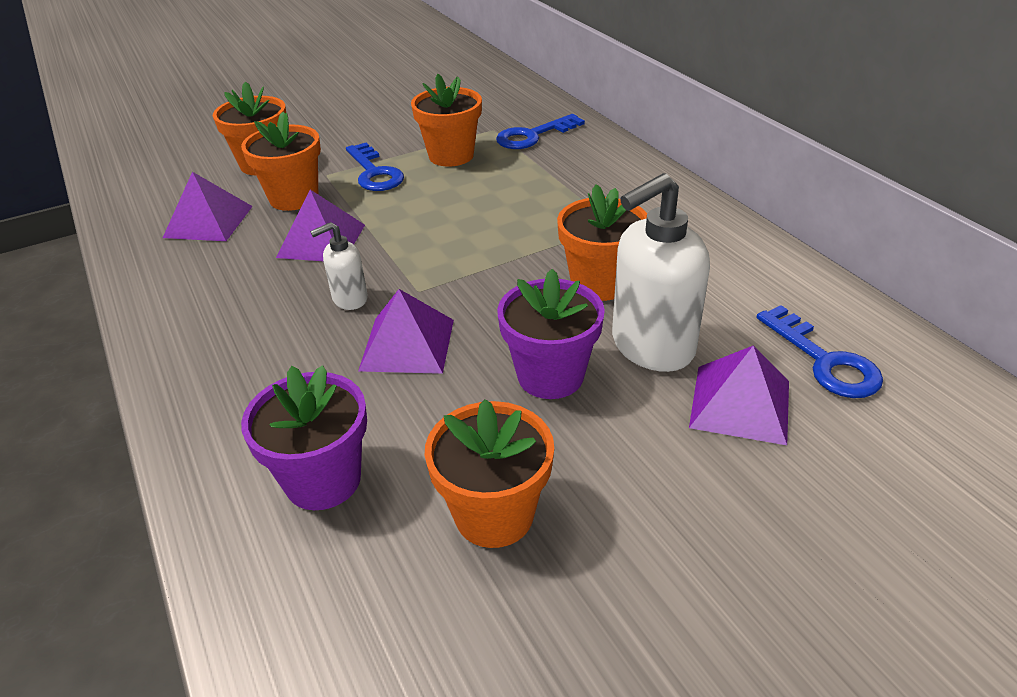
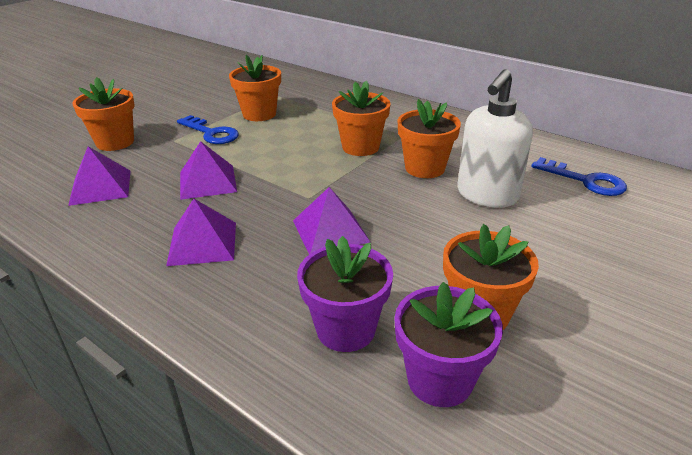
camera: 25 degrees left, 5 degrees down
orange flower pot [241,112,321,211] -> orange flower pot moved to [332,81,391,156]
white soap dispenser [310,222,368,310] -> none
blue key [496,114,585,149] -> none
purple flower pot [497,269,605,399] -> purple flower pot moved to [394,282,503,407]
purple pyramid [689,346,789,445] -> purple pyramid moved to [166,199,236,266]

